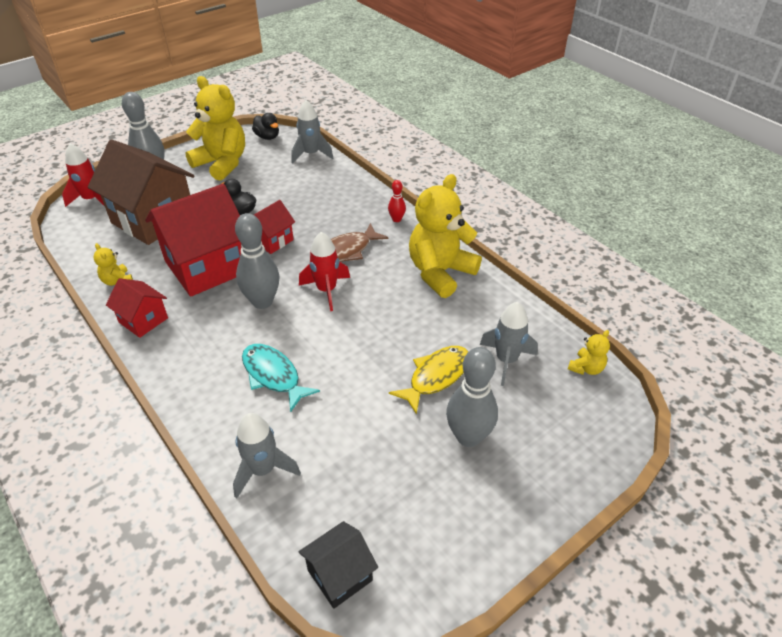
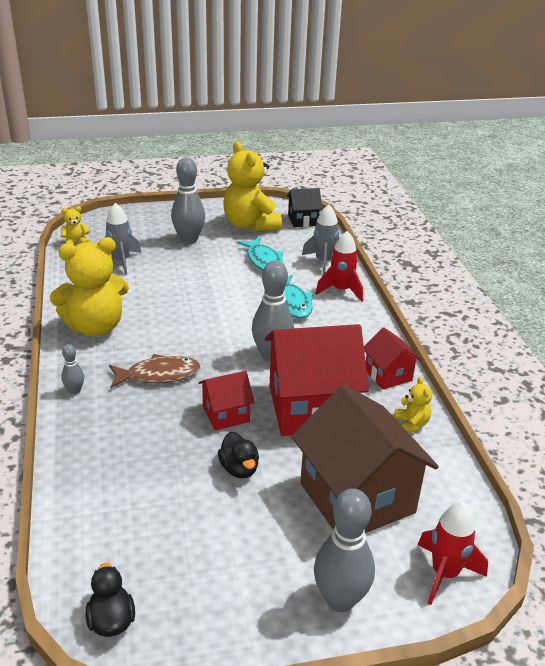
camera: 155 degrees left, 10 degrees down
yellow teddy bear [186,76,245,181] -> yellow teddy bear moved to [223,141,282,232]
grey rocket [291,100,333,164] -> none
red rocket [299,232,350,311] -> red rocket moved to [315,231,363,302]
red bowling pin [388,180,406,222] -> grey bowling pin [61,344,84,395]
yellow fish [389,346,468,415] -> none
none -> turquoise fish [237,237,284,271]

